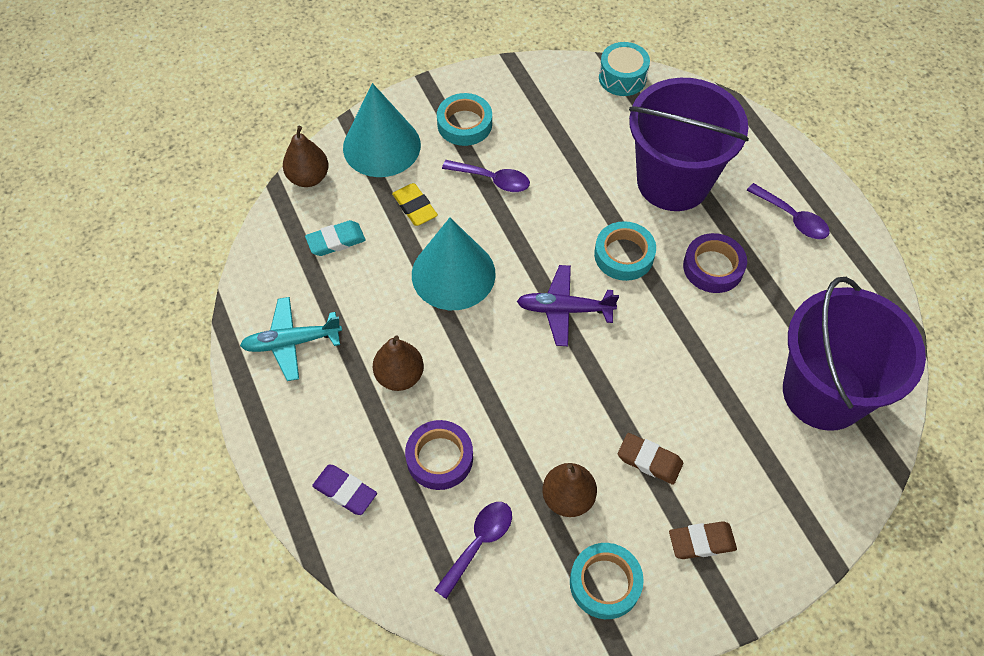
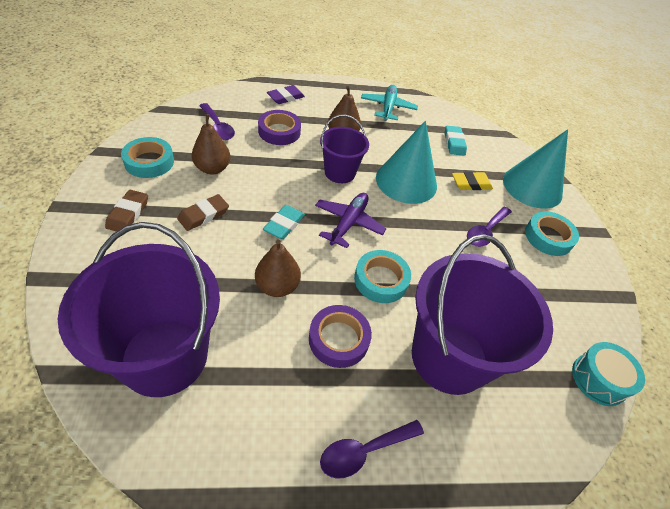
camera: 105 degrees right, 10 degrees down
brown pear [283,126,329,187] -> brown pear moved to [255,240,301,297]
none -> turquoise eraser [263,205,305,239]
none -> purple bucket [320,114,369,183]

